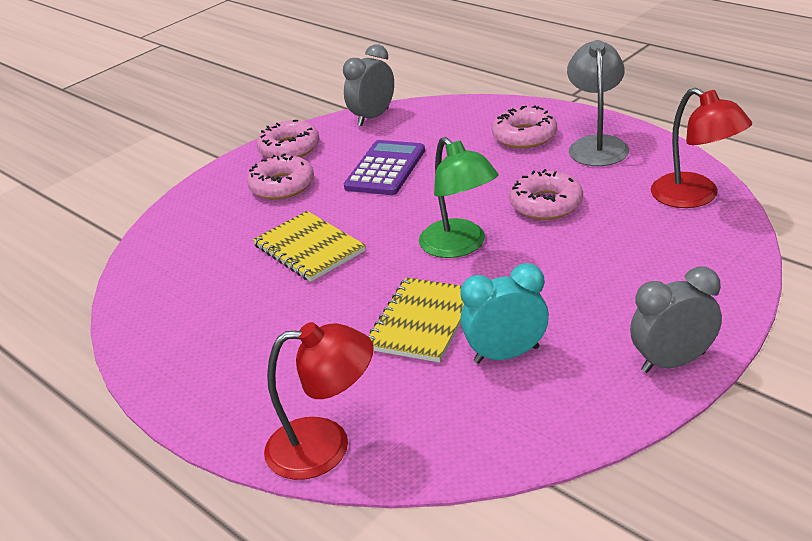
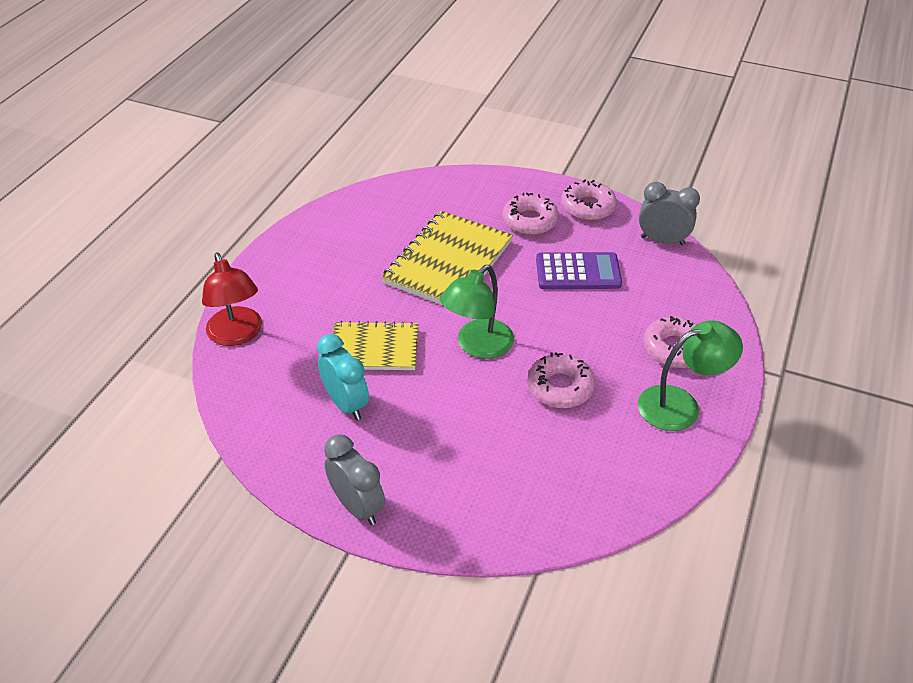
camera: 65 degrees right, 10 degrees up
yellow notebook [253,211,366,282] -> yellow notebook [382,211,513,305], size x1.53
grey lamp [567,40,629,166] -> green lamp [638,320,743,431]
red lamp [651,88,752,208] -> none

